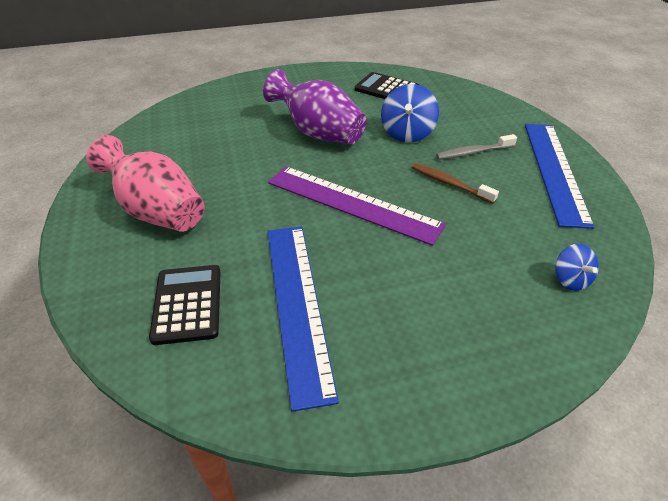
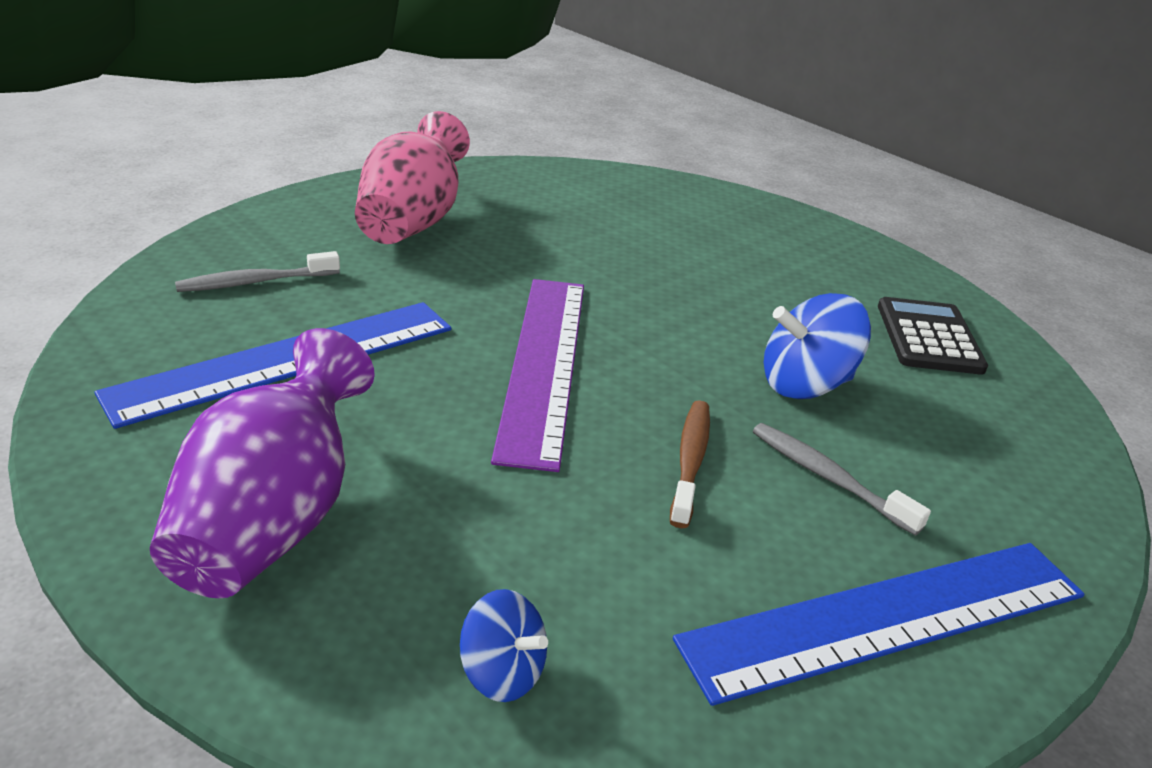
camera: 60 degrees right, 10 degrees down
black calculator [149,265,221,345] -> grey toothbrush [175,251,340,292]
purple vase [263,69,367,144] -> purple vase moved to [150,328,375,598]
blue spinning top [555,244,599,291] -> blue spinning top turned 105 degrees counterclockwise [460,589,548,702]

